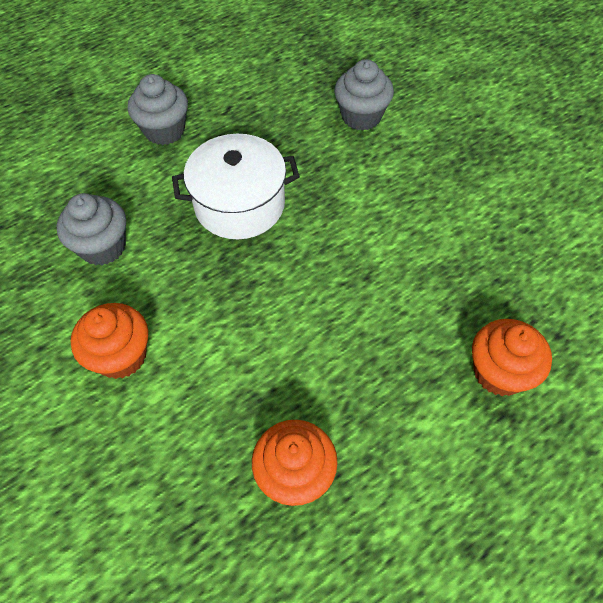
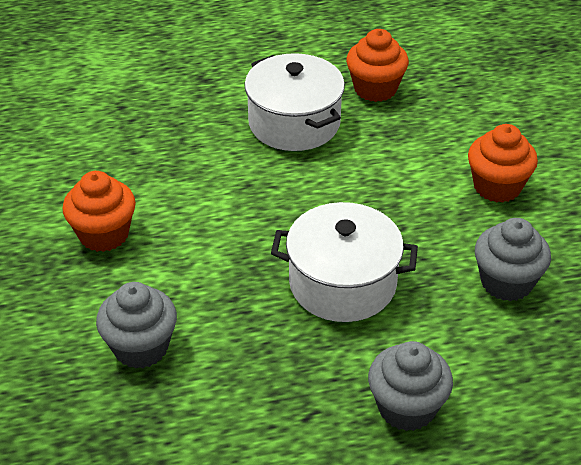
camera: 160 degrees left, 15 degrees down
orange cupcake [472,319,552,396] -> orange cupcake moved to [63,171,136,252]
none -> white pot [244,53,345,151]

